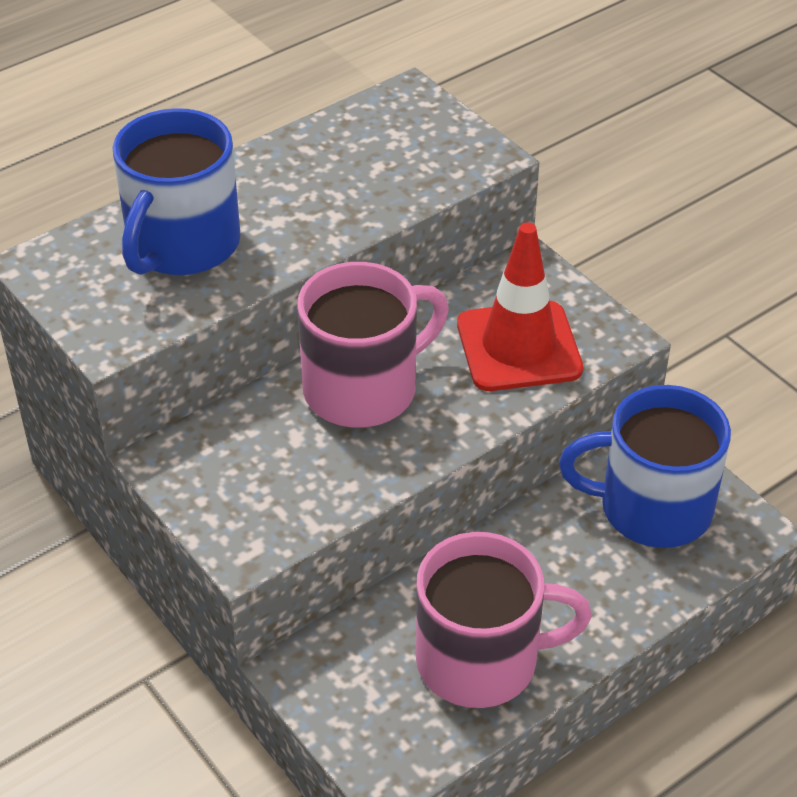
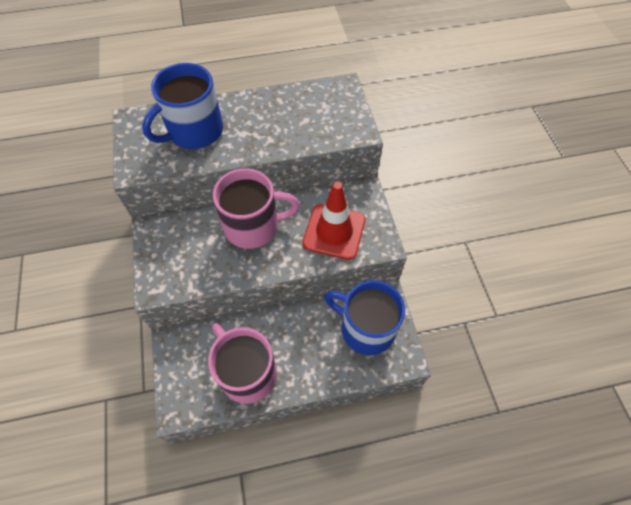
camera: 25 degrees right, 15 degrees up
pink mug [416,532,592,708] -> pink mug turned 150 degrees counterclockwise [208,323,277,404]

